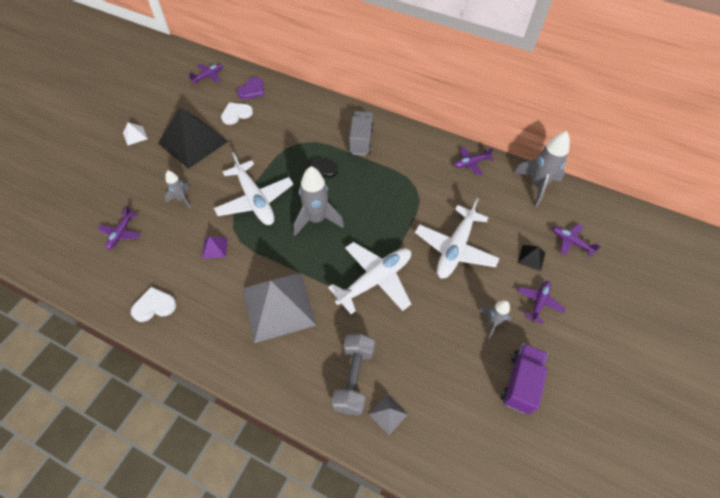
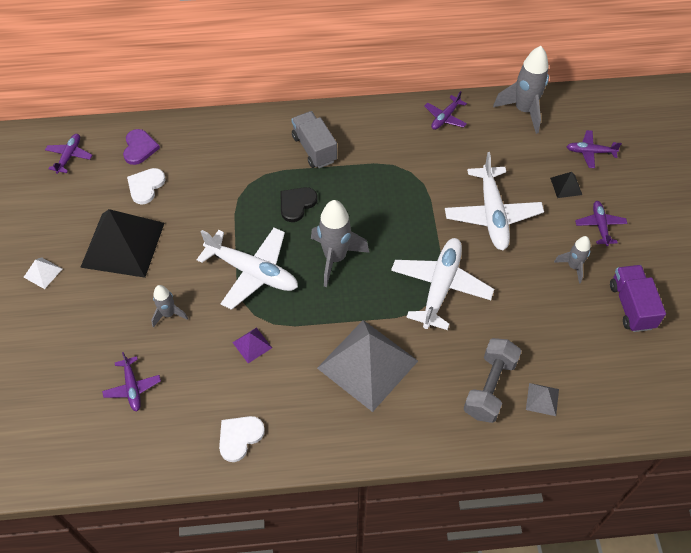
camera: 30 degrees left, 0 degrees up
grey dumbbell [331,334,375,415] -> grey dumbbell turned 45 degrees clockwise [464,338,522,423]

